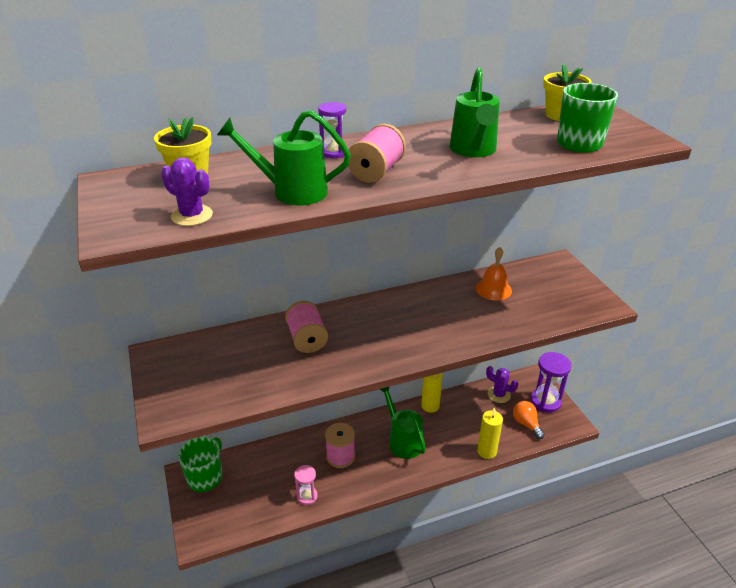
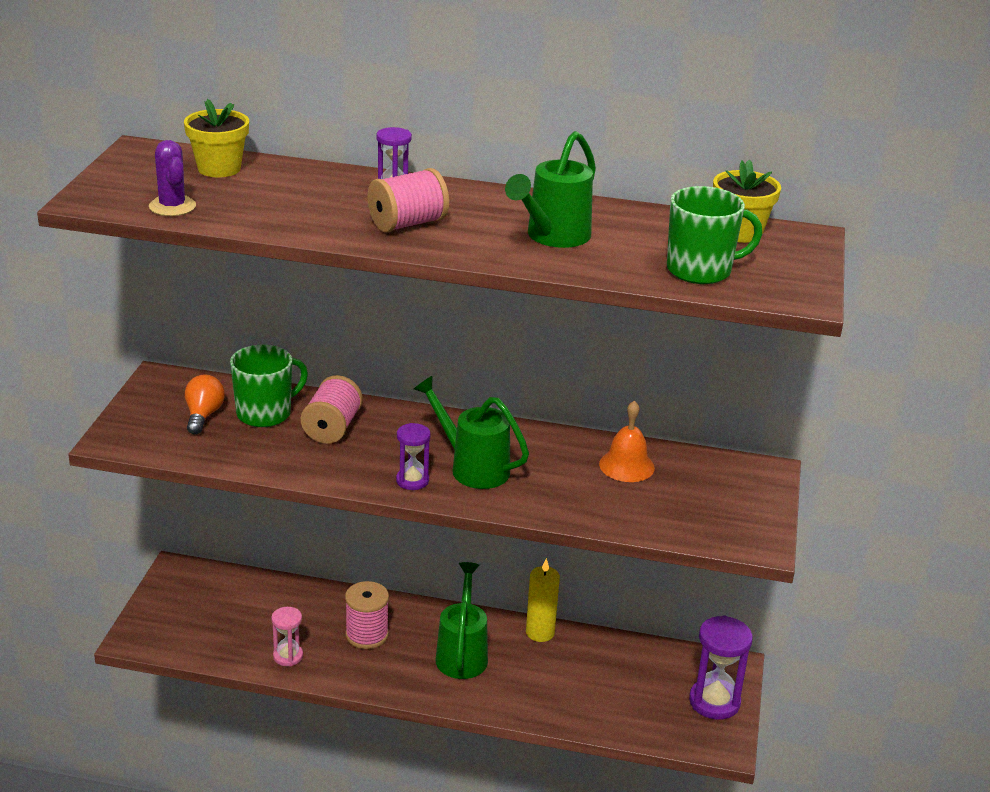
camera: 30 degrees right, 5 degrees down
green mug [178,436,223,492] -> green mug moved to [230,345,308,427]
green watering can [217,110,351,205] -> green watering can moved to [414,376,529,489]
yellow candle [477,407,503,459] -> none
purple cactus [486,366,518,403] -> none
orange light bulb [513,401,545,439] -> orange light bulb moved to [185,375,225,434]
none -> purple hourglass [396,423,431,490]

